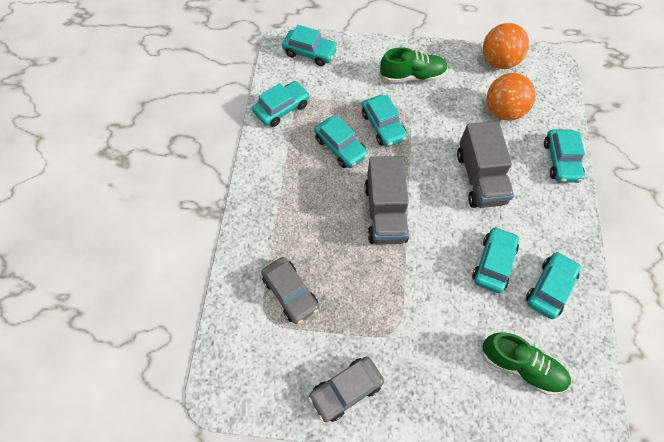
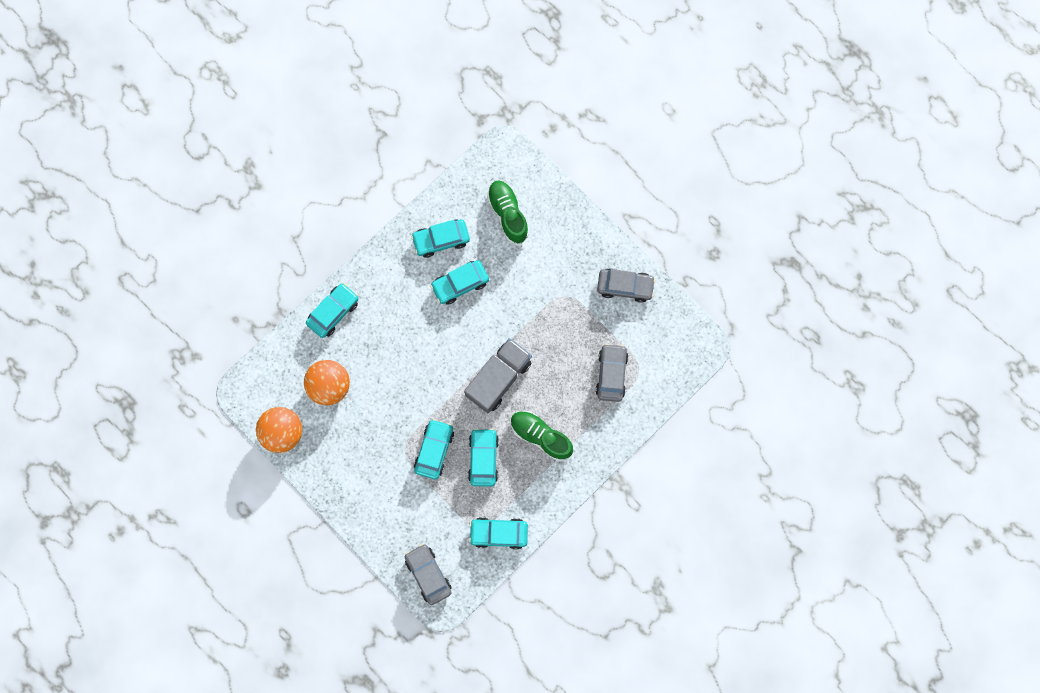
camera: 140 degrees left, 15 degrees up
turquoise car [282,25,338,66] -> grey car [405,544,452,605]
green shoe [379,47,448,83] -> green shoe moved to [511,411,573,461]
grey truck [457,121,514,208] -> none

